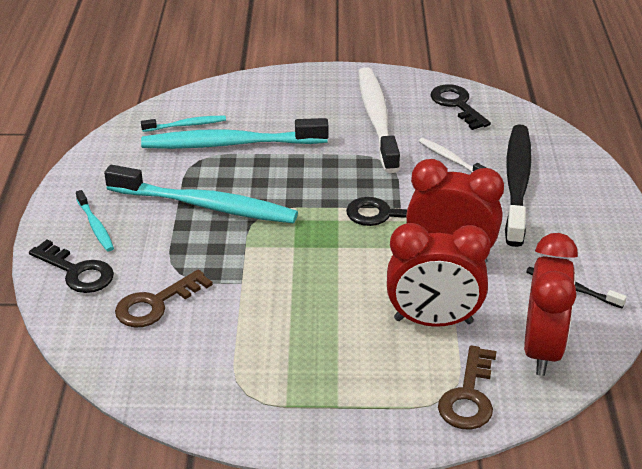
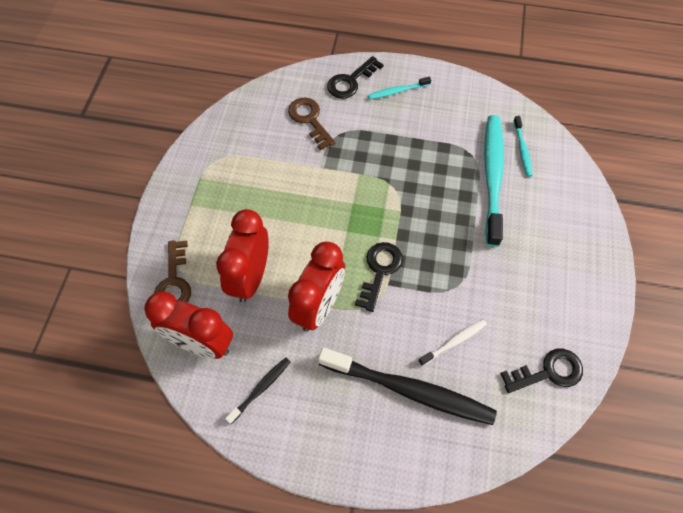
camera: 100 degrees right, 25 degrees up
turquoise toothbrush [104,165,298,223] -> none
white toothbrush [358,67,400,173] -> none
brown key [438,345,497,430] -> brown key turned 120 degrees counterclockwise [154,240,191,302]

